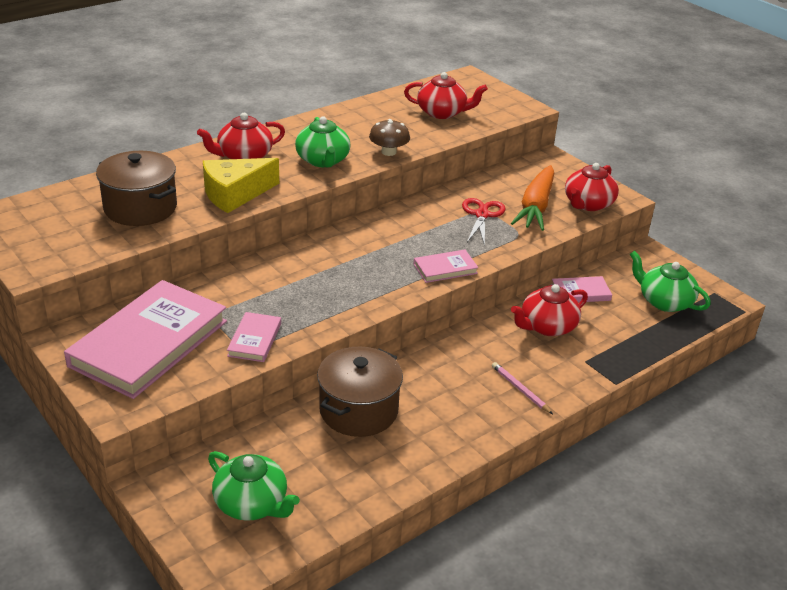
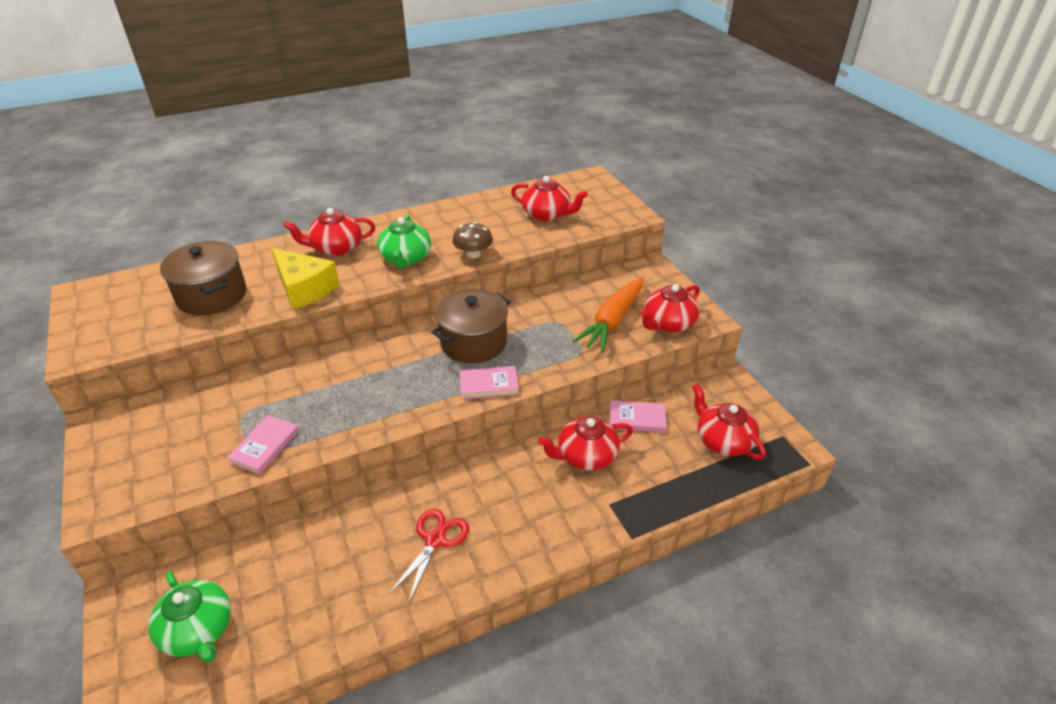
camera: 15 degrees right, 5 degrees up
pink book [64,280,227,399] -> none
yellow cheese [203,158,279,213] -> yellow cheese turned 120 degrees counterclockwise [272,248,339,310]
brown pot [317,347,403,437] -> brown pot moved to [431,289,511,364]
red scissors [462,198,506,246] -> red scissors moved to [388,509,469,604]
pink pencil [492,362,553,414] -> none
green teapot [630,251,711,312] -> red teapot [692,384,766,460]

